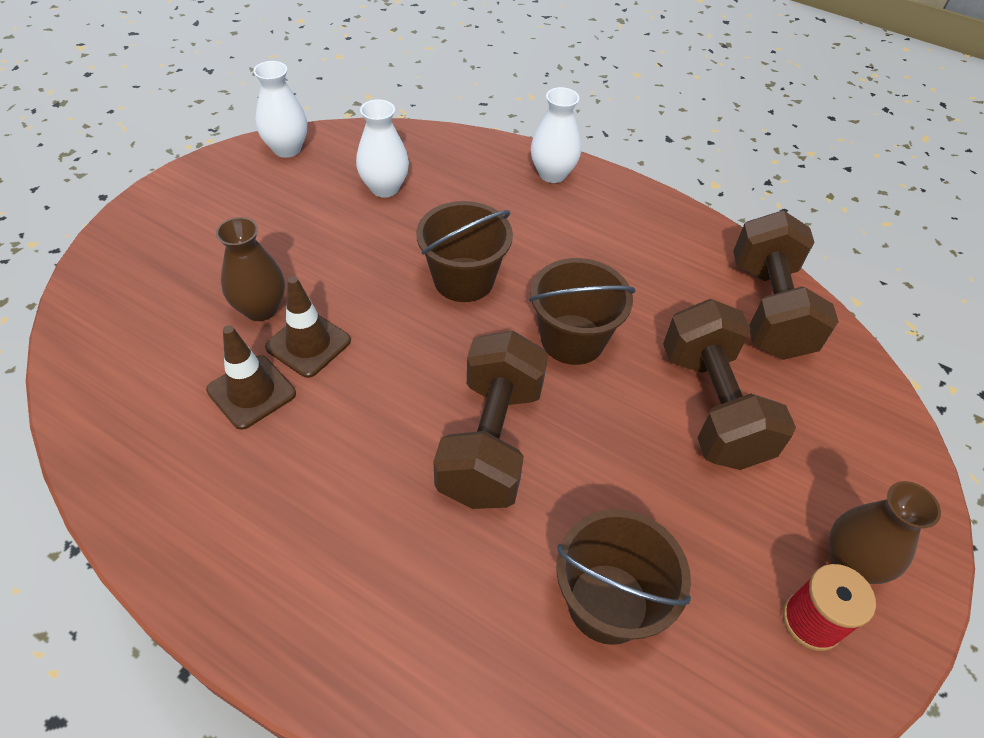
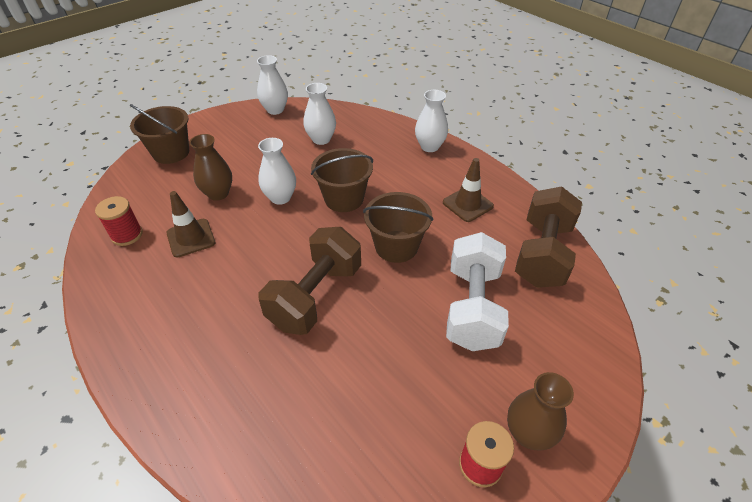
camera: 20 degrees right, 5 degrees down
brown traffic cone [265,276,351,378] -> brown traffic cone moved to [443,158,494,222]
brown bucket [556,509,691,645] -> brown bucket moved to [130,104,189,164]
brown dumbbell [663,299,796,470] -> white dumbbell [446,232,509,351]
none -> red spool [95,196,143,246]
none -> white vase [258,138,296,205]

